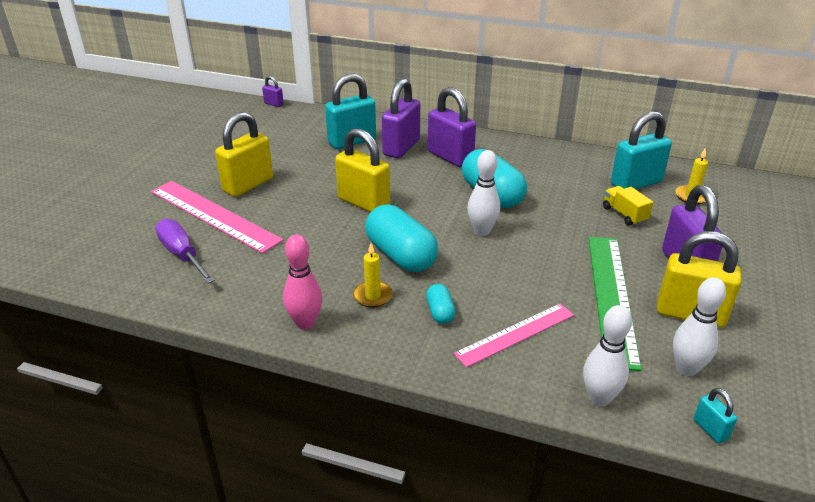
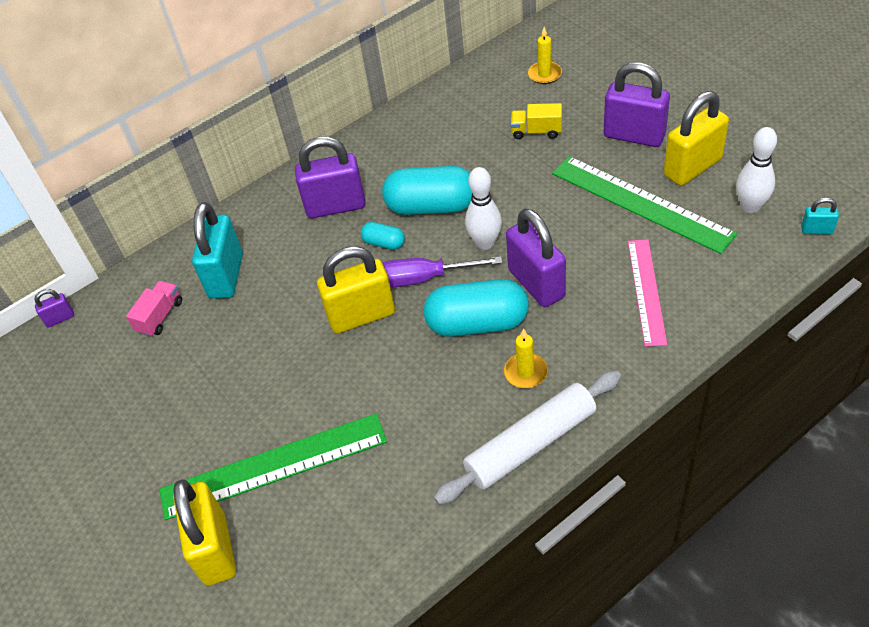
camera: 50 degrees left, 15 degrees up
pink ruler [151,181,283,254] -> green ruler [159,413,387,520]
purple screwdriver [155,219,215,283] -> purple screwdriver moved to [382,256,502,288]
yellow padlock [215,112,273,197] -> yellow padlock moved to [173,479,236,586]
pink bowling pin [283,235,322,330] -> white rolling pin [434,370,621,504]
purple padlock [382,78,420,158] -> purple padlock moved to [506,209,566,307]
turquoise capsule [426,284,456,324] -> turquoise capsule moved to [361,222,405,250]
white bowling pin [583,305,632,407] -> none
turquoise padlock [611,111,672,189] -> none
none -> pink truck [126,281,182,337]

